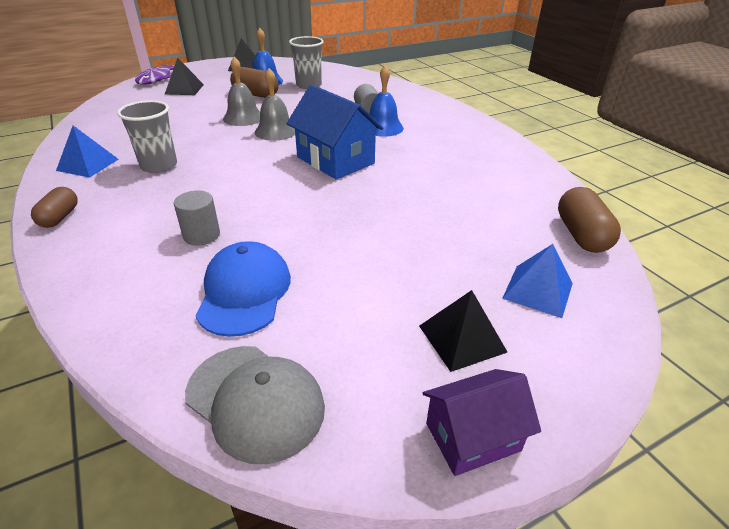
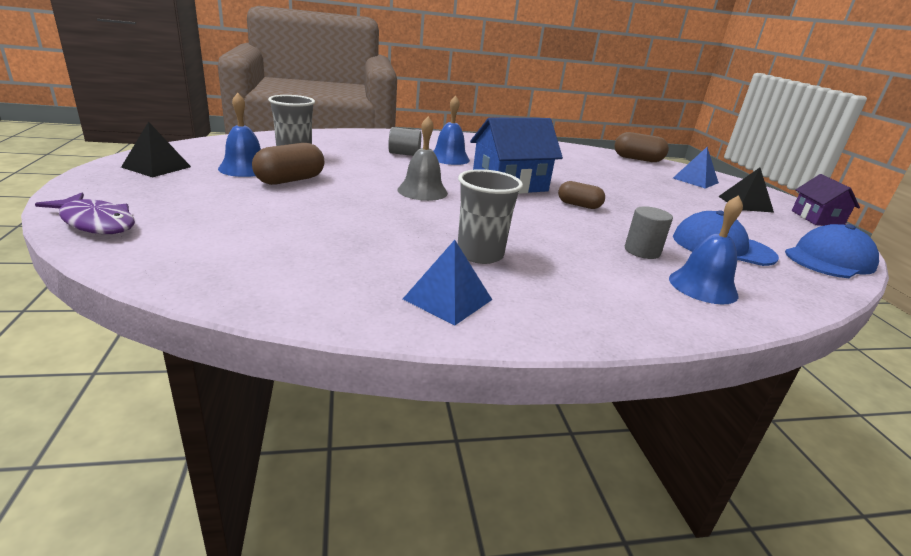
camera: 75 degrees left, 10 degrees down
brown capsule [31,187,78,228] -> brown capsule moved to [558,181,605,209]
black pyramid [164,57,204,95] -> none
grey cap [185,346,325,464] -> blue cap [785,224,879,278]
grey bell [223,57,260,126] -> none
none -> blue bell [669,195,743,304]

